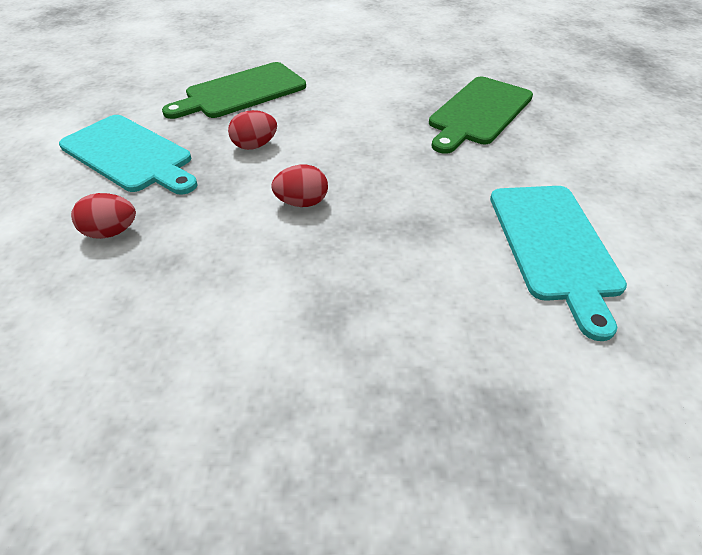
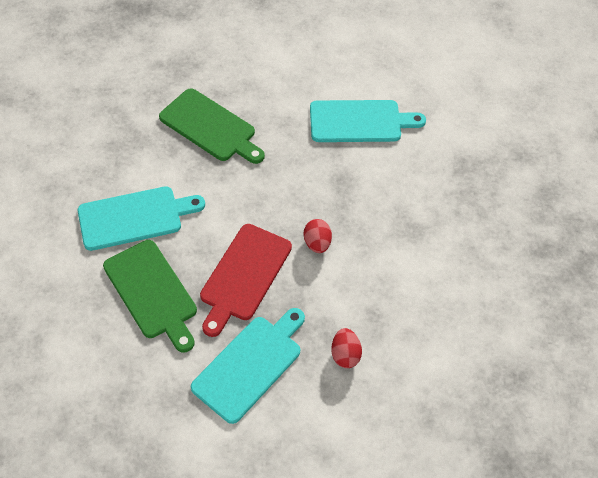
camera: 90 degrees left, 10 degrees up
red egg [228,110,277,150] -> red cutting board [200,224,292,337]
none -> turquoise cutting board [78,186,205,251]

